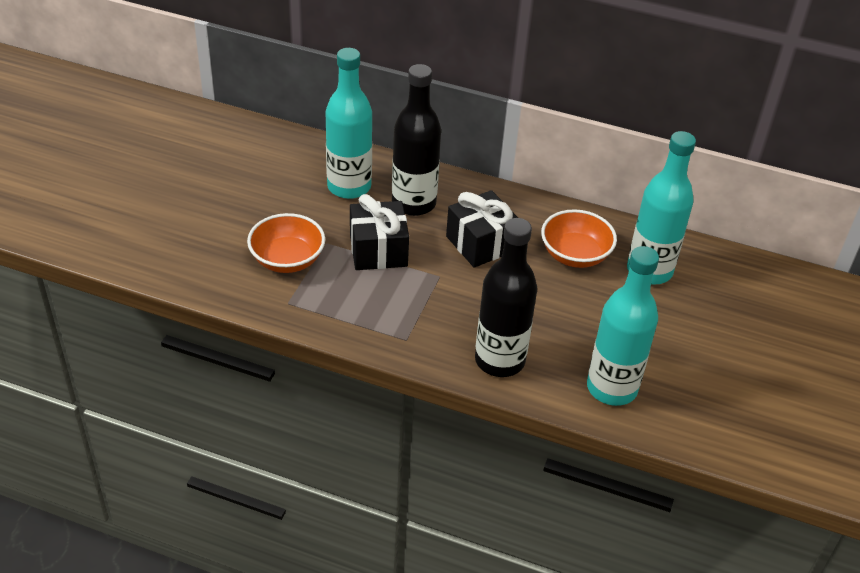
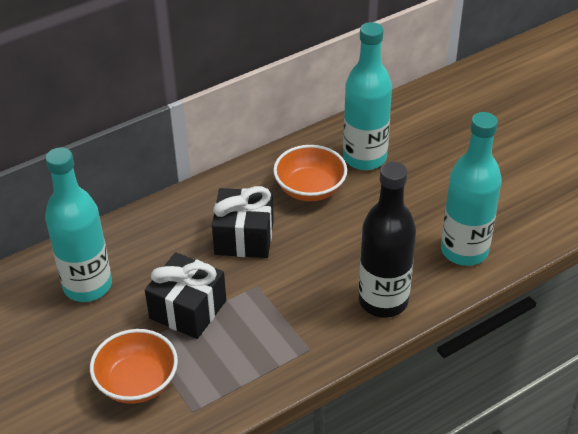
camera: 50 degrees left, 0 degrees up
black bottle [392,64,441,216] -> none

